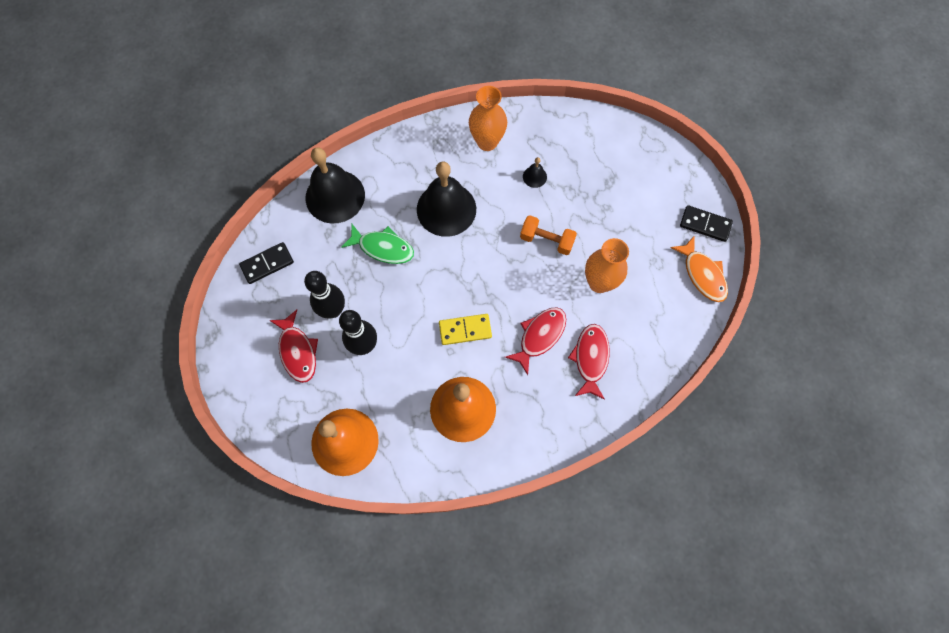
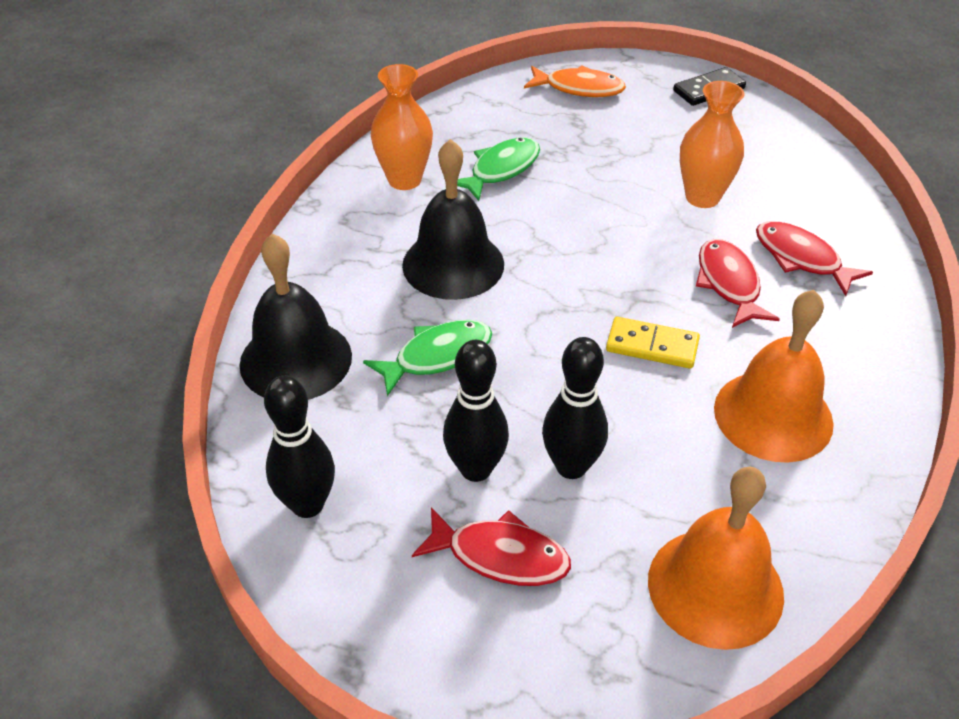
camera: 50 degrees left, 25 degrees down
black domino [239,242,294,284] -> black bowling pin [264,376,335,518]
yellow domino [439,314,492,345] -> yellow domino turned 75 degrees clockwise [606,317,700,369]
orange dumbbell [520,215,577,255] -> none
black bell [523,157,547,188] -> green fish [457,137,540,201]
orange fish [670,235,728,302] -> orange fish moved to [524,65,626,97]

